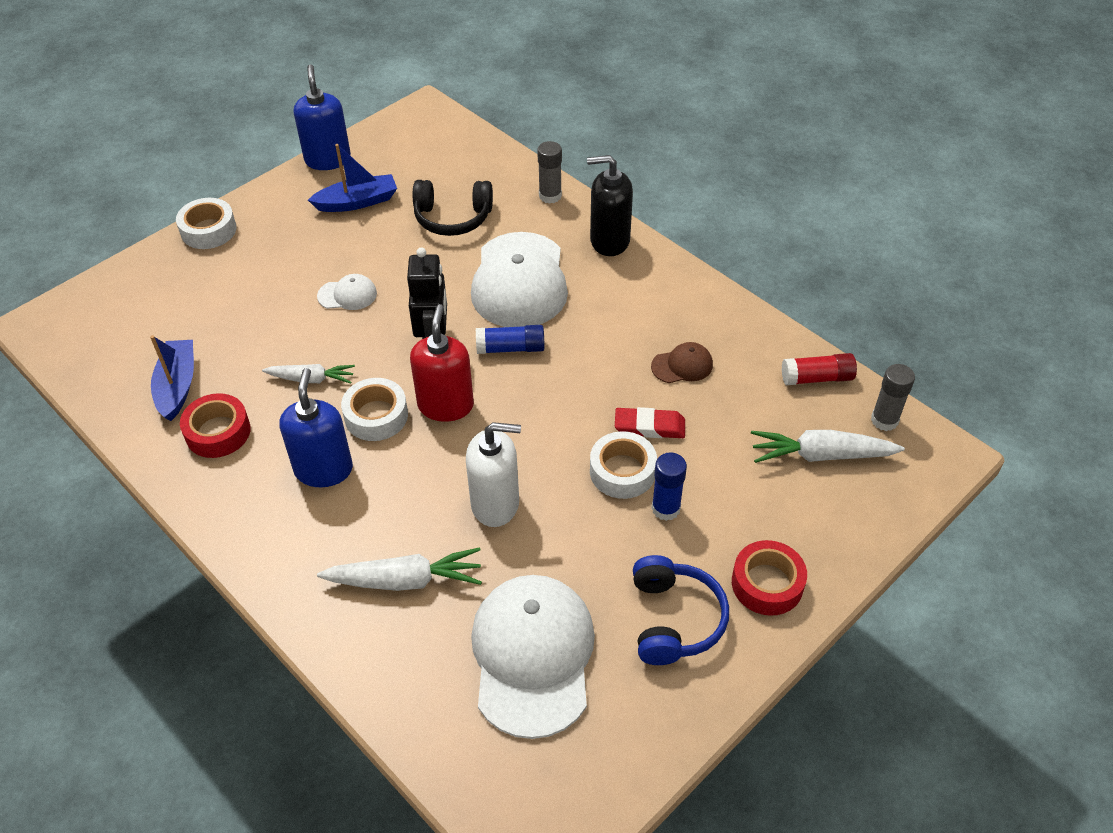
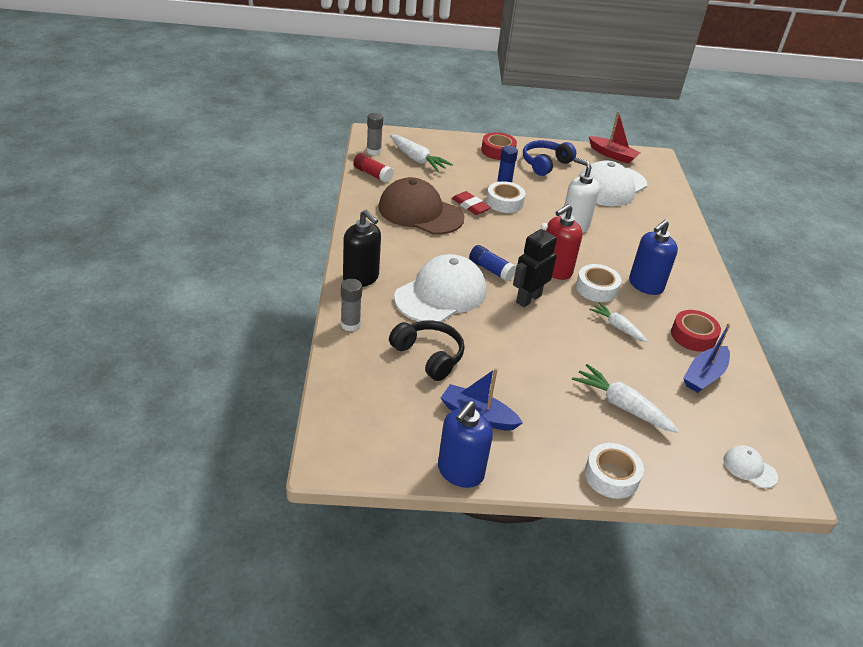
camera: 140 degrees left, 10 degrees down
white cap [317,274,377,310] -> white cap moved to [723,445,778,488]
white carrot [317,547,482,591] -> white carrot moved to [572,364,679,433]
brown cap [651,342,713,383] -> brown cap [378,177,465,234], size x2.26
none -> red boat [589,111,641,164]

